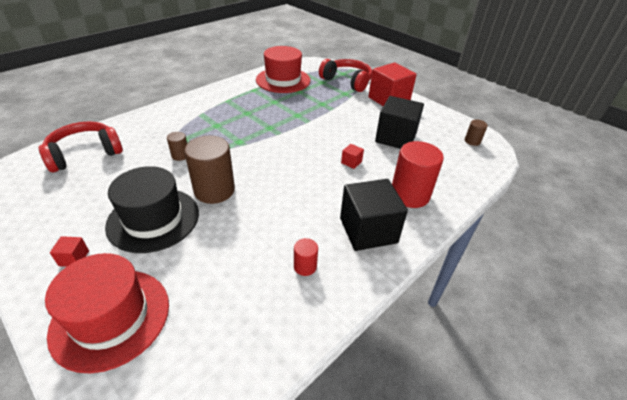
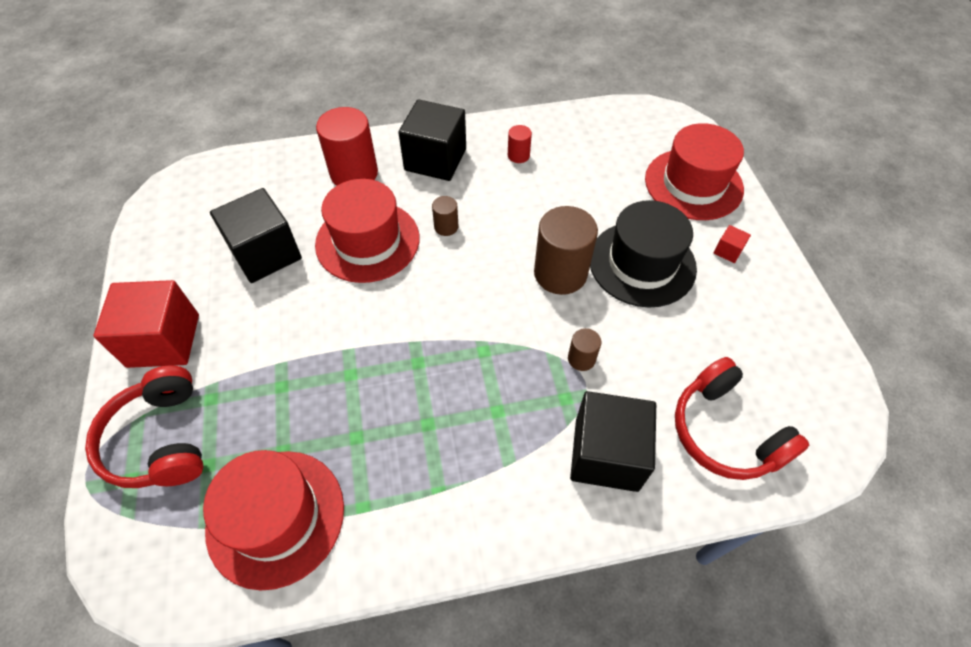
camera: 145 degrees left, 15 degrees up
red headphones [39,122,123,172] -> red headphones turned 60 degrees clockwise [675,357,809,480]
red cube [341,144,364,169] -> red hat [315,179,419,283]
brown cylinder [465,119,488,146] -> brown cylinder moved to [432,196,459,236]
none -> black cube [570,391,656,492]

